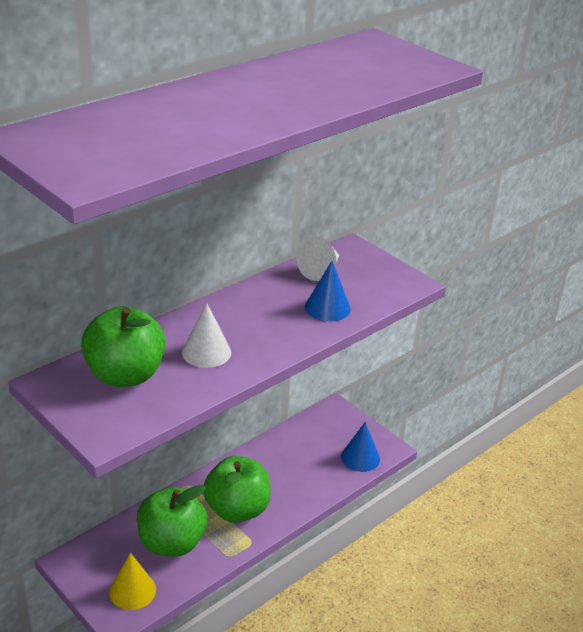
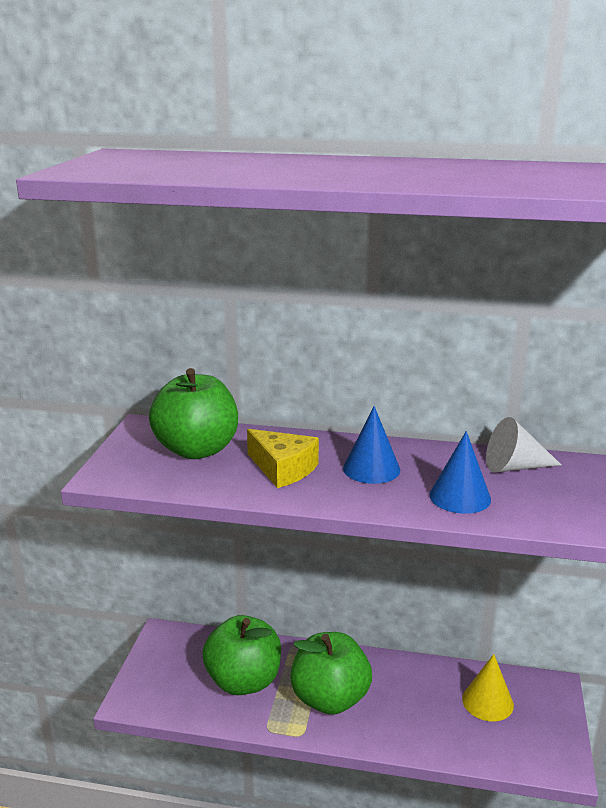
camera: 55 degrees right, 10 degrees down
yellow cone [109,553,156,610] -> yellow cone moved to [462,654,514,721]
white cone [182,303,231,368] -> yellow cheese [247,429,319,488]
blue cone [341,422,380,472] -> blue cone moved to [343,406,400,484]

